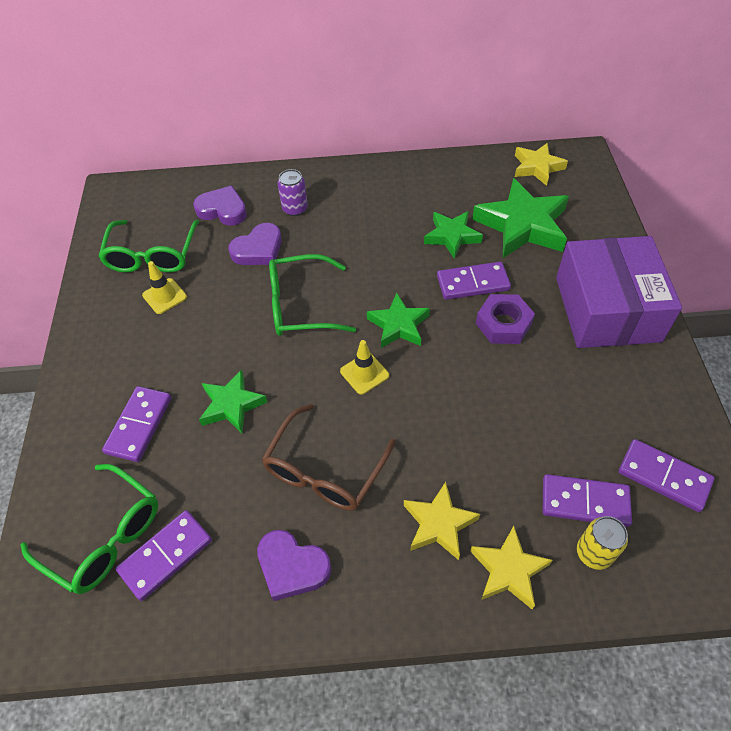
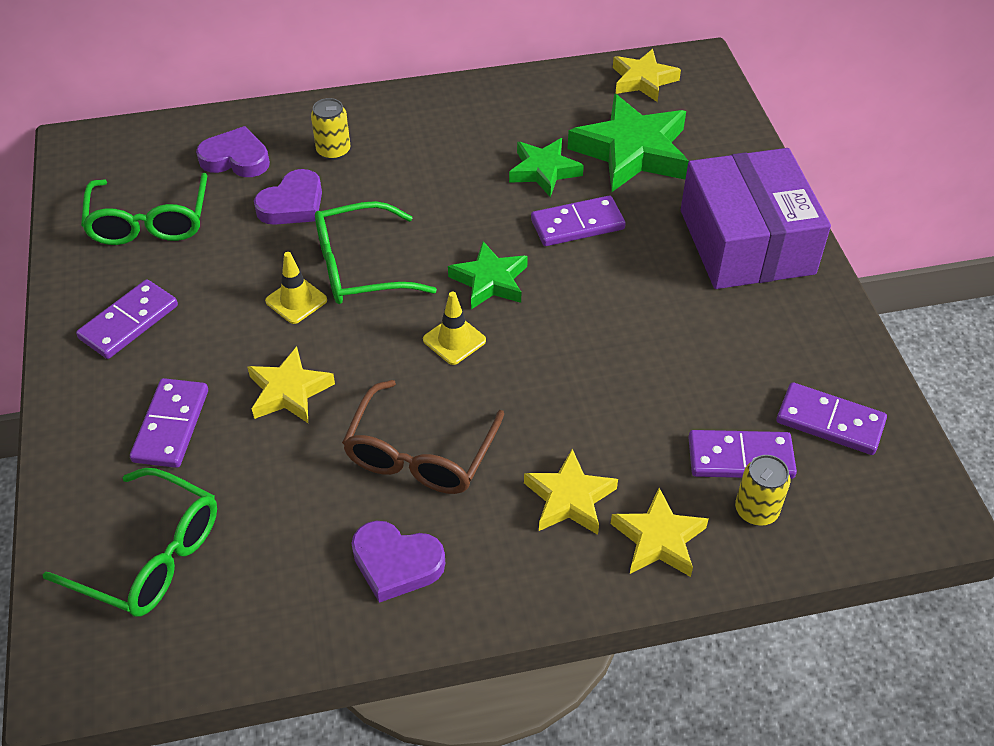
camera: 10 degrees left, 5 degrees down
purple domino [116,510,212,601] -> purple domino moved to [76,279,178,359]
yellow traffic cone [142,261,187,314] -> yellow traffic cone moved to [265,252,327,324]
green star [199,369,267,433] -> yellow star [247,346,335,423]
purple can [278,169,308,216] -> yellow can [311,98,351,160]
purple nut [476,294,535,344] -> none

